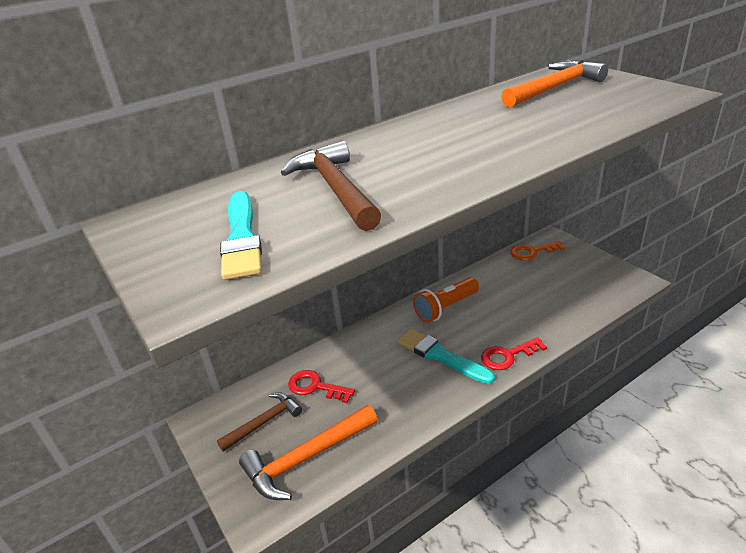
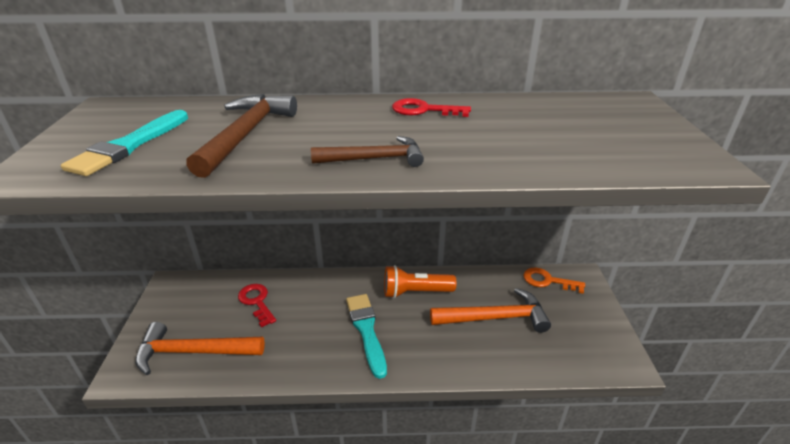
camera: 30 degrees right, 0 degrees up
brown hammer [217,392,302,452] -> brown hammer moved to [311,136,424,167]
red key [481,337,547,370] -> red key moved to [392,98,471,117]
orange hammer [501,60,608,108] -> orange hammer moved to [430,288,551,333]

